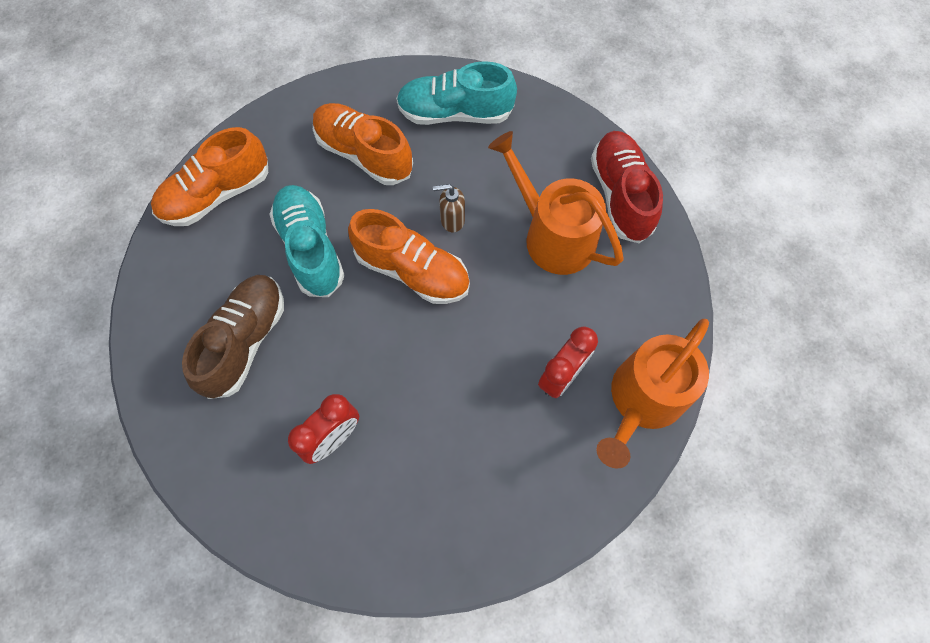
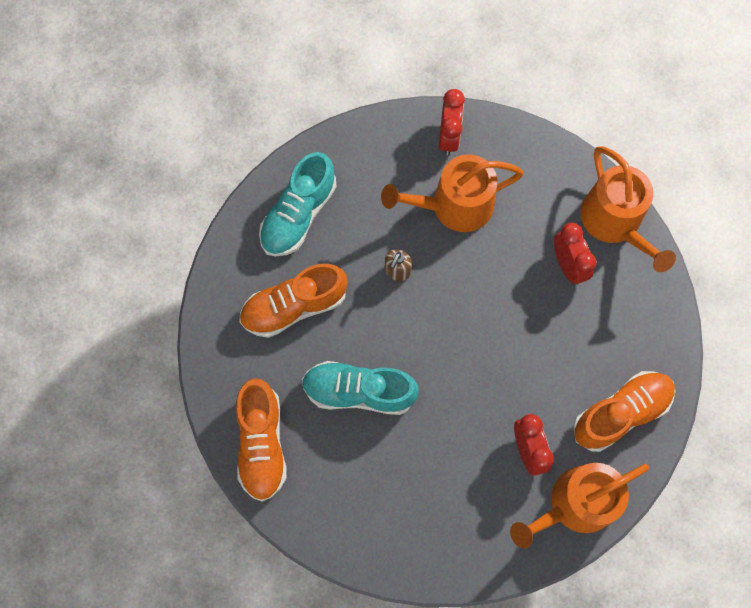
camera: 60 degrees left, 5 degrees up
brown shoe [182,275,284,399] -> none
orange shoe [348,209,470,304] -> orange shoe moved to [573,371,675,452]
red shoe [591,131,663,243] -> red clock [439,89,465,156]
none -> orange watering can [510,463,649,549]

